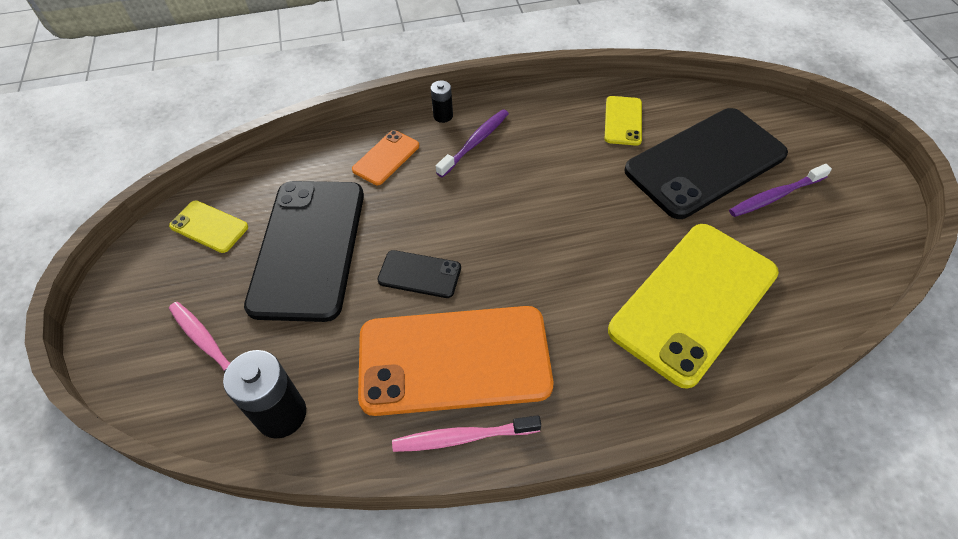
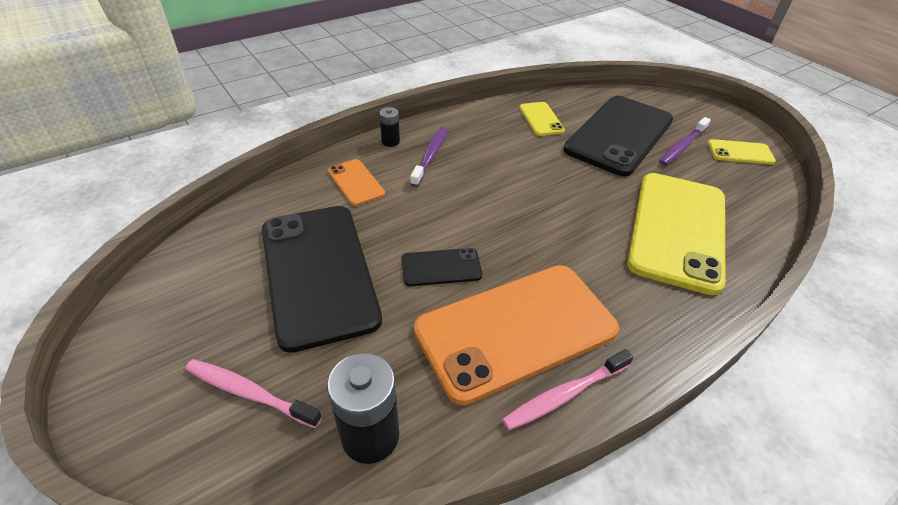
camera: 25 degrees left, 10 degrees down
yellow phone [169,200,248,253] -> yellow phone moved to [708,139,776,165]
orange phone [352,130,419,185] -> orange phone turned 45 degrees counterclockwise [328,159,385,206]

